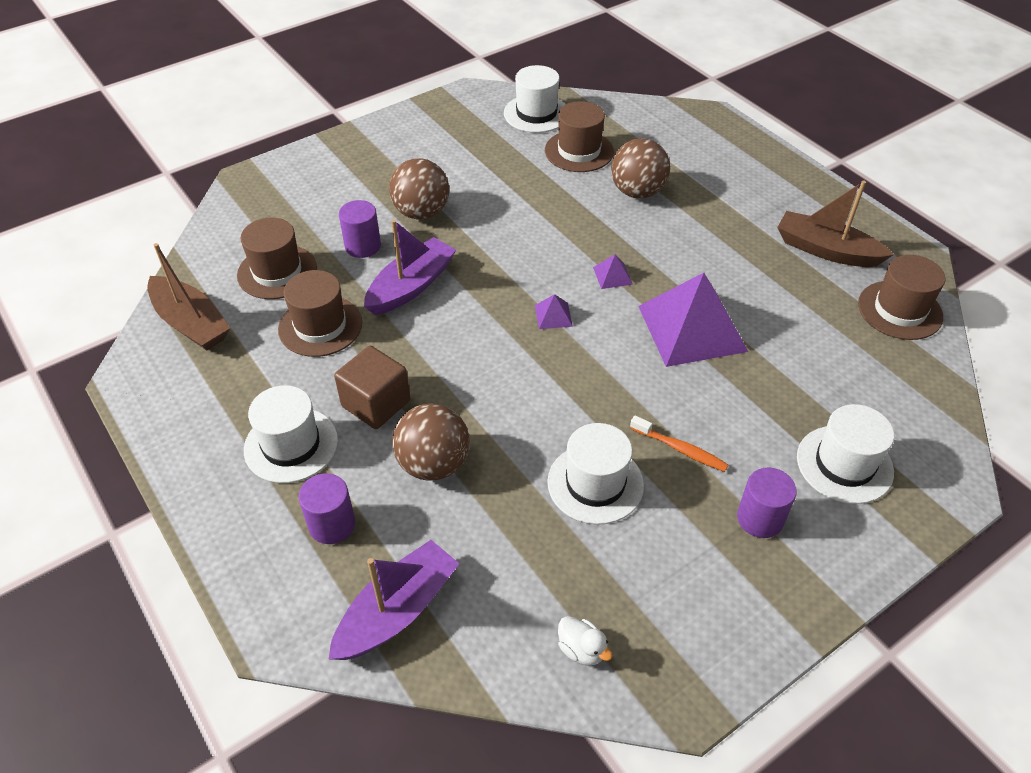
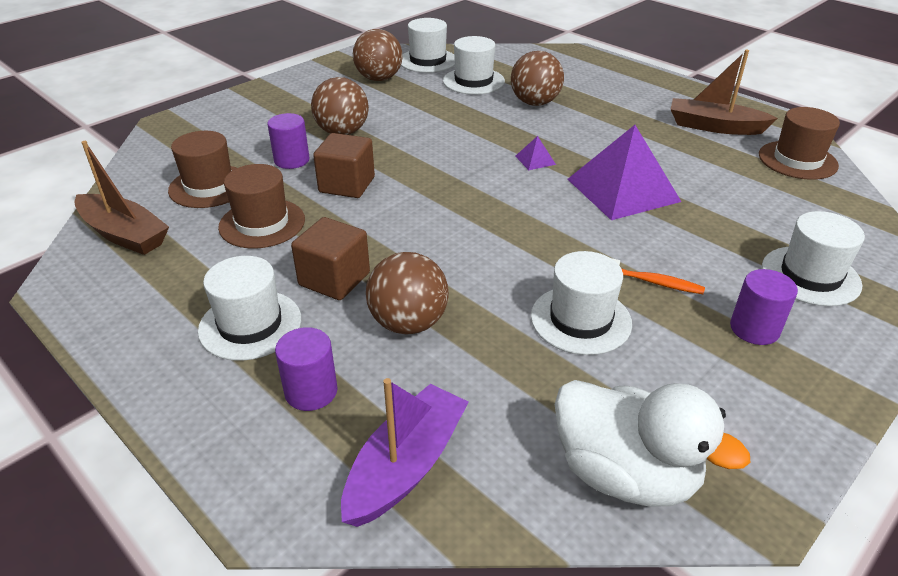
camera: 10 degrees left, 10 degrees down
purple boat [364,219,456,315] -> brown cube [313,133,375,198]
purple pyramid [535,294,573,329] -> none
brown hat [545,101,614,172] -> white hat [443,36,505,95]
white duck [558,616,613,666] -> white duck [555,380,750,507], size x2.46
none -> brown ball [353,29,402,81]

